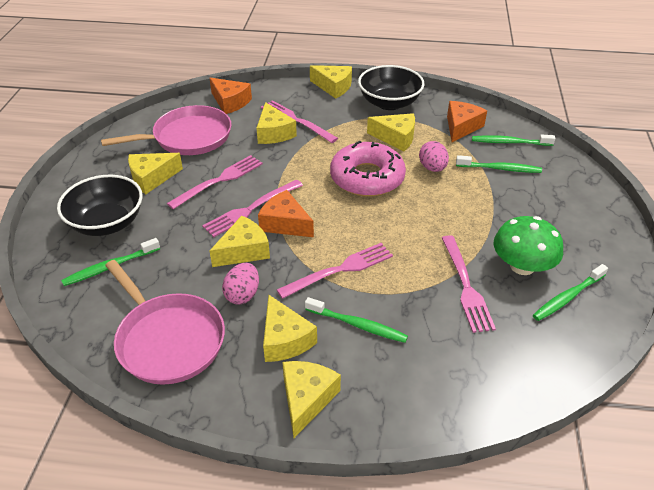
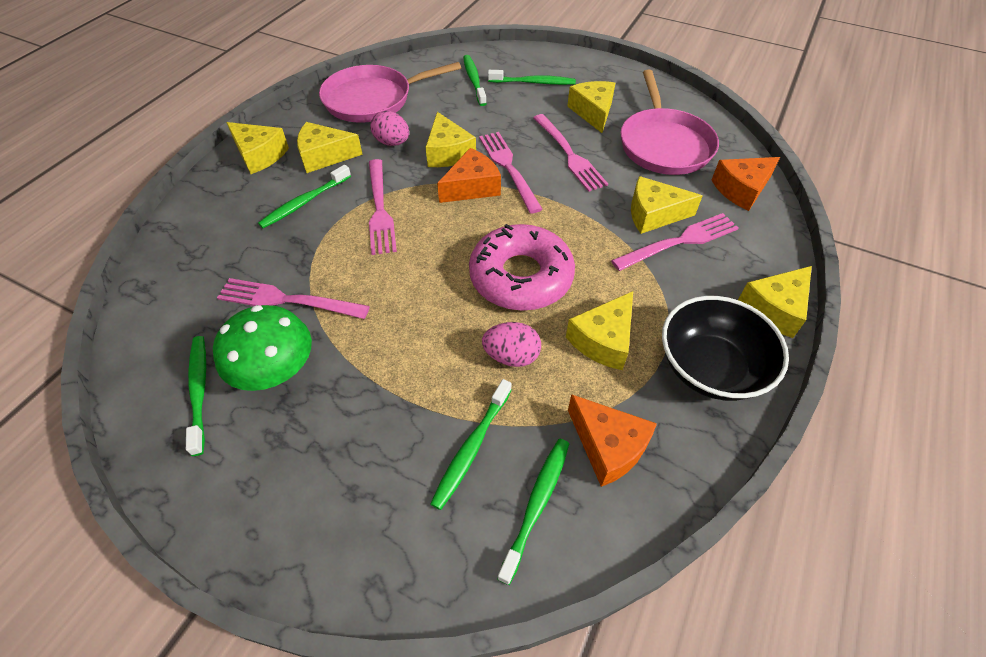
camera: 110 degrees right, 10 degrees up
black bowl [57,175,143,236] -> green toothbrush [488,70,576,85]

